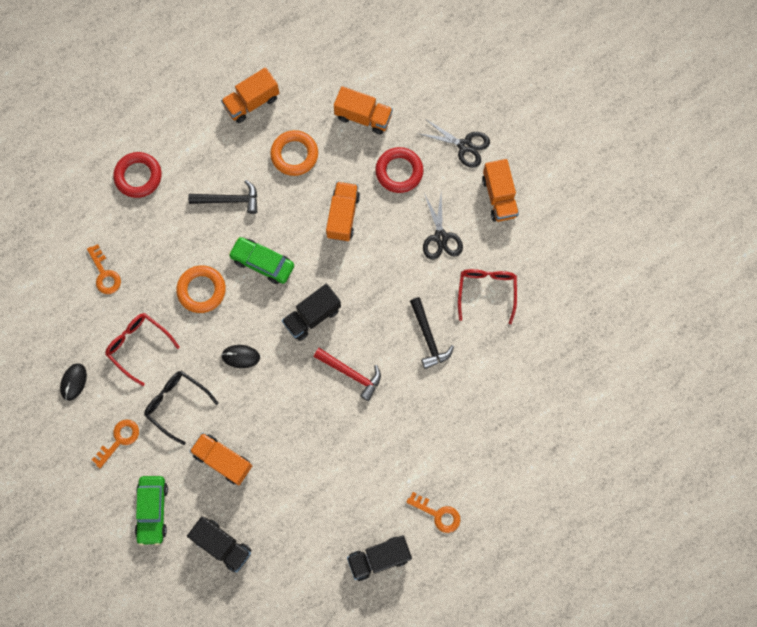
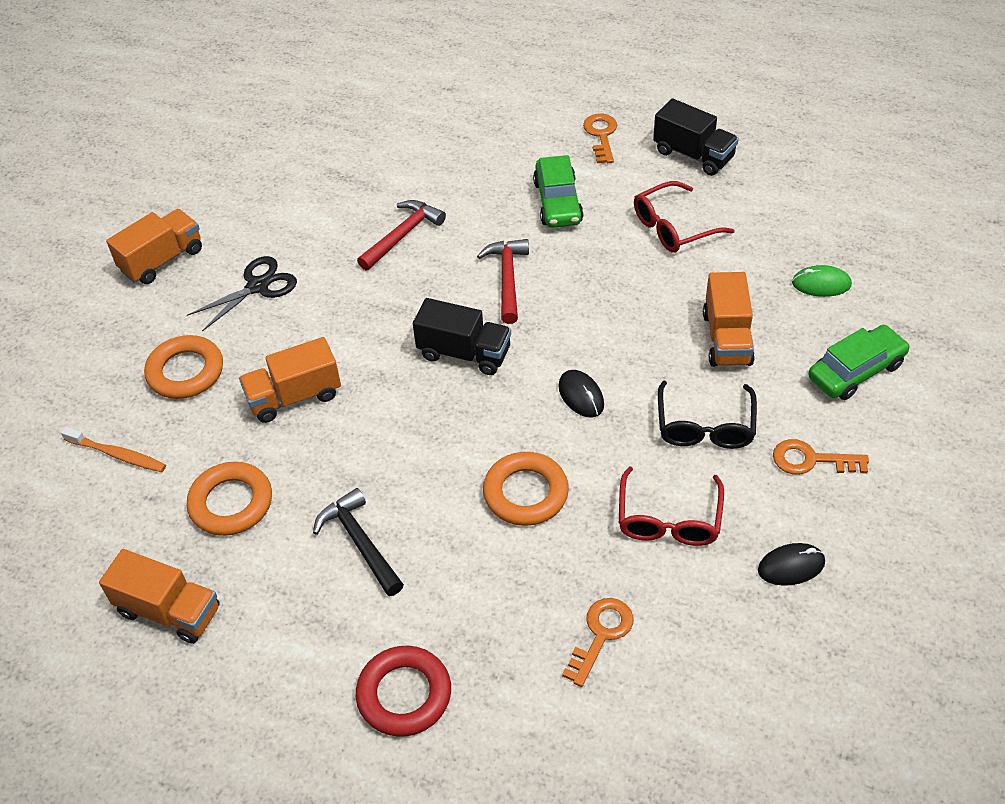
camera: 120 degrees left, 25 degrees down
black truck [187,516,251,572] -> green mouse [792,265,852,297]
green car [228,237,294,284] -> green car moved to [533,155,583,228]
orange truck [334,86,393,135] -> orange toothbrush [61,427,166,472]
red ring [375,147,423,193] -> orange ring [144,335,223,399]
black hammer [410,297,454,369] -> red hammer [357,200,446,271]
black scissors [420,120,490,168] -> none
red glasses [458,269,517,324] -> red glasses moved to [634,181,735,253]

